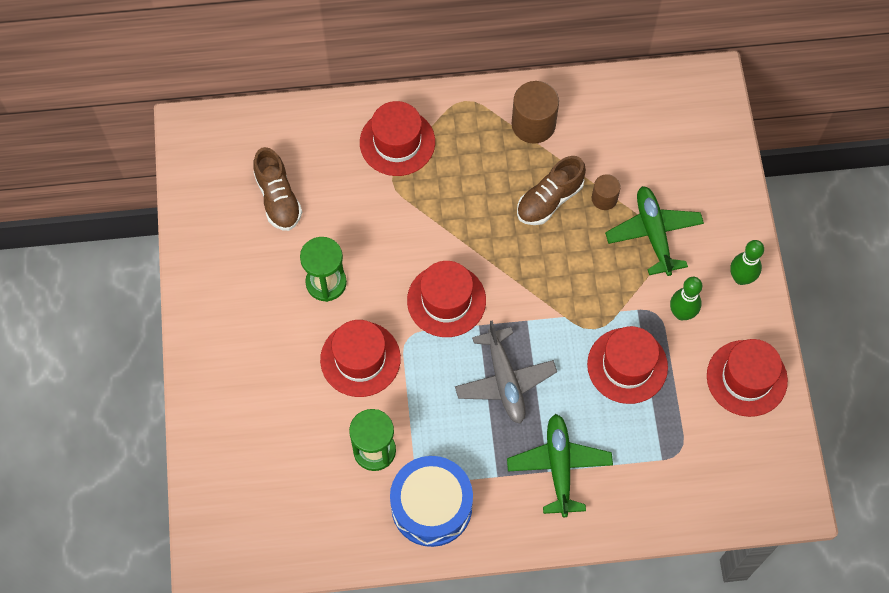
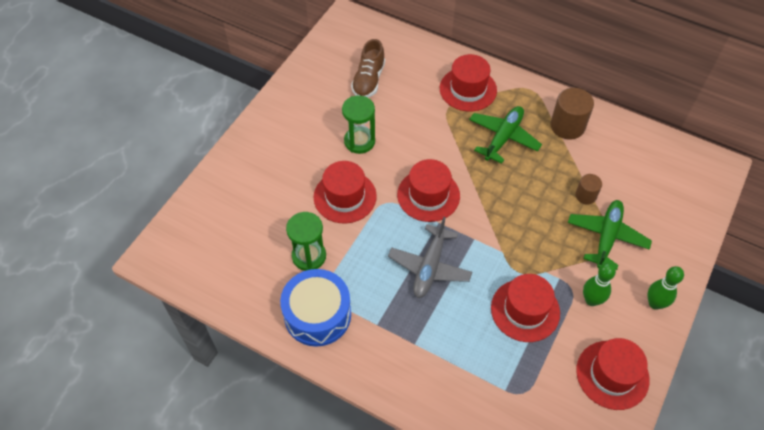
camera: 35 degrees right, 10 degrees down
green plane [507,414,613,517] -> green plane moved to [469,106,542,164]
brown shoe [517,156,586,225] -> none

